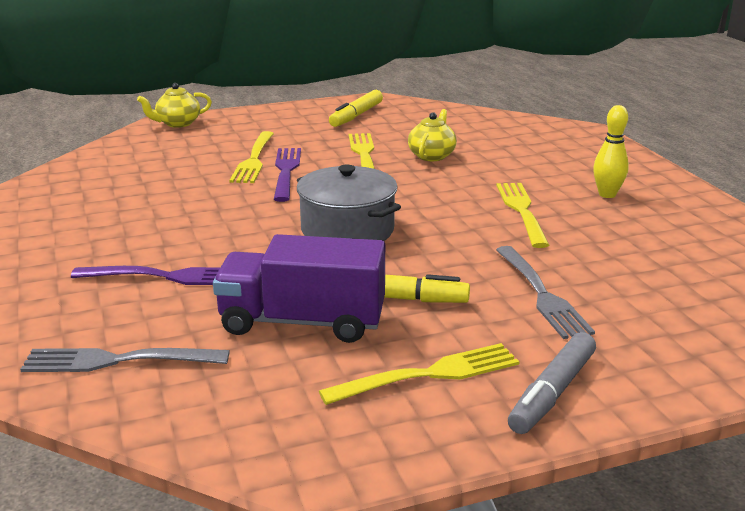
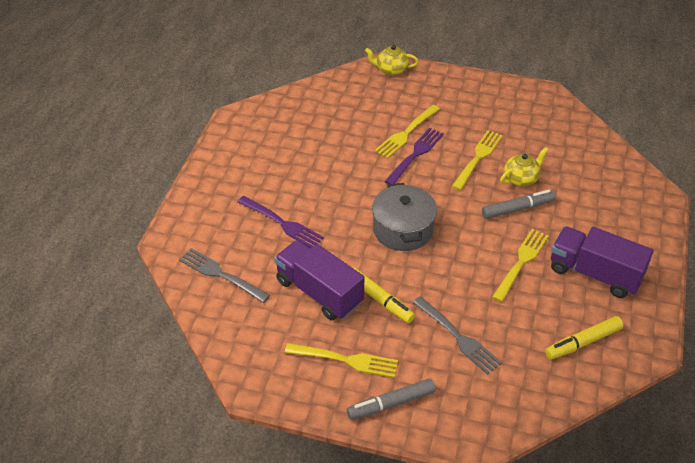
camera: 35 degrees right, 20 degrees up
yellow marker [329,90,383,127] -> yellow marker moved to [545,316,623,360]
grey fork [496,246,595,339] -> grey fork turned 60 degrees counterclockwise [412,296,502,375]
yellow bowling pin [593,105,629,198] -> purple truck [551,226,654,298]
none -> grey marker [482,190,556,219]

